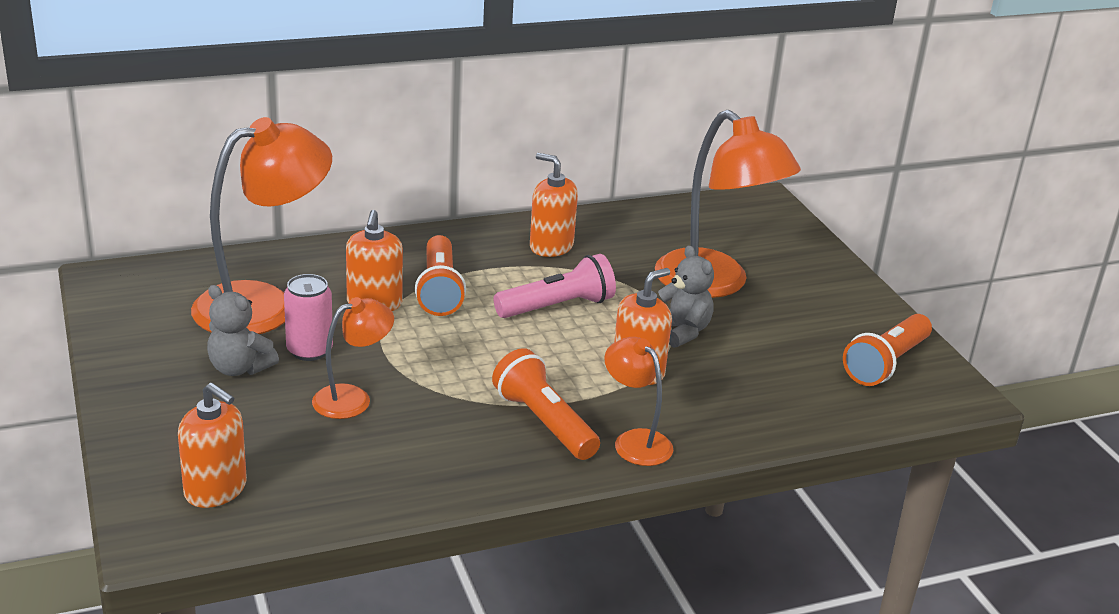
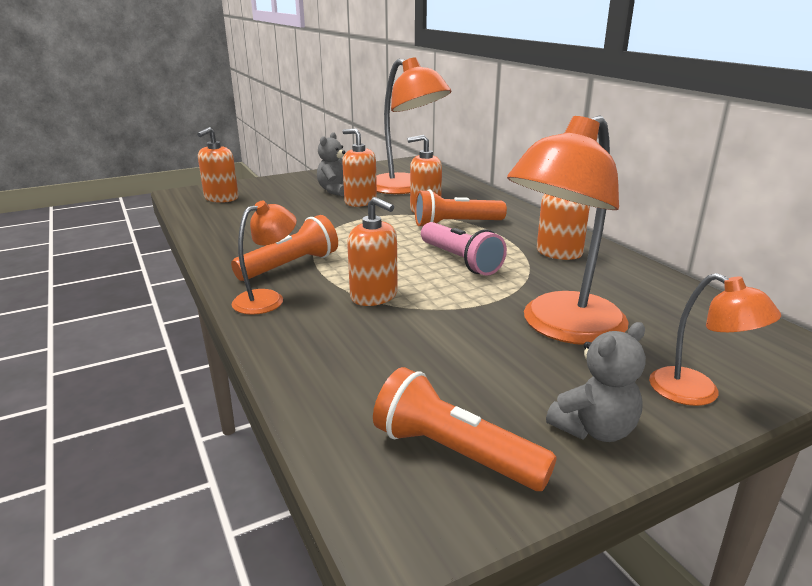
camera: 85 degrees right, 5 degrees down
pink can [284,274,333,361] -> orange soap dispenser [342,129,377,207]
orange lamp [312,297,394,419] -> orange lamp moved to [649,273,781,406]
grey teddy bear [658,245,714,348] -> grey teddy bear moved to [546,322,646,442]

